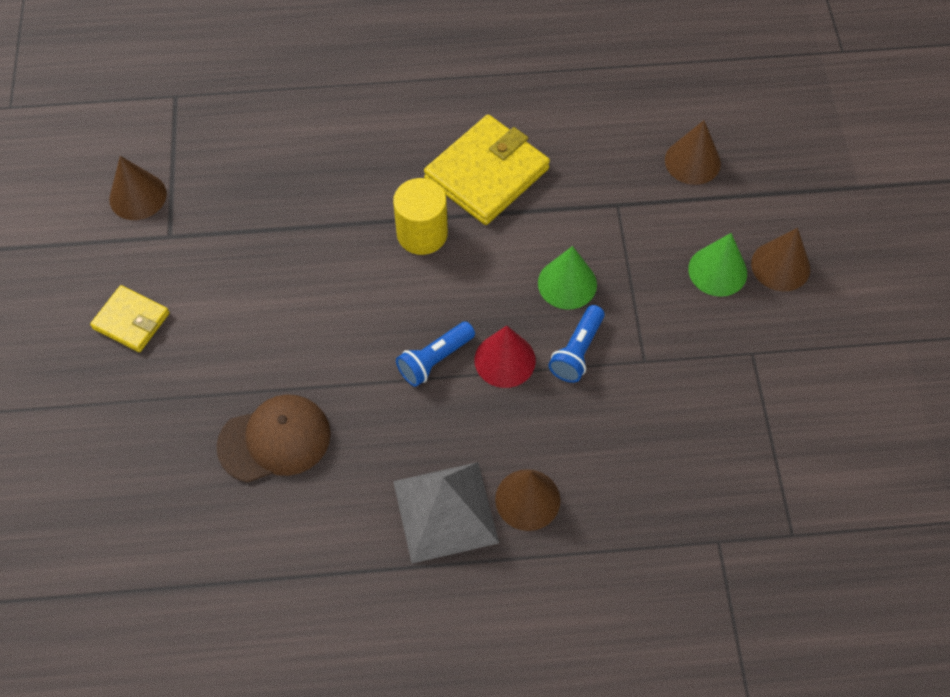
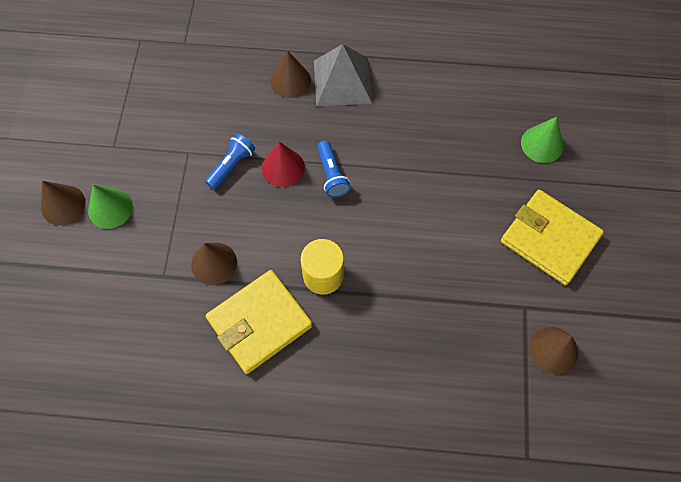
camera: 170 degrees left, 5 degrees up
yellow wallet [90,285,170,352] -> yellow wallet [501,190,604,285], size x1.74
brown cap [216,394,331,483] -> none
blue flashlight [396,321,475,387] -> blue flashlight turned 105 degrees clockwise [317,141,351,198]
green cone [538,246,597,310] -> green cone moved to [521,117,564,163]
brown cone [665,120,721,185] -> brown cone moved to [191,243,237,285]

